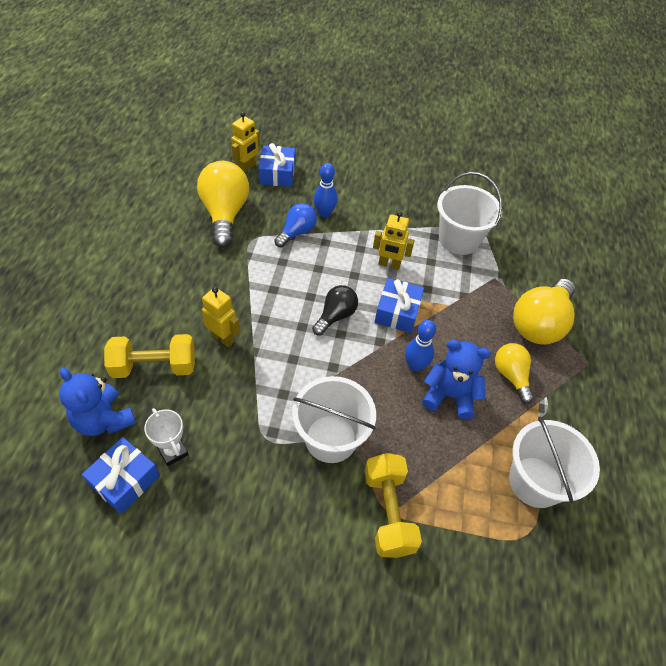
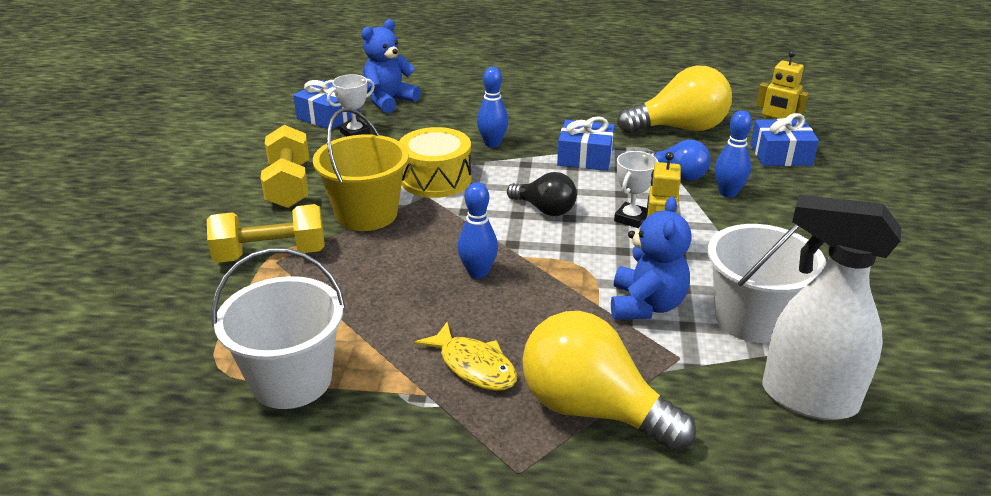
camera: 90 degrees right, 20 degrees down
yellow dumbbell [104,334,195,378] -> yellow dumbbell moved to [261,125,309,208]
yellow robot [202,287,240,347] -> blue bowling pin [477,67,508,148]
white bucket [292,376,376,463] -> yellow bucket [313,108,409,231]
blue gift [375,278,424,333] -> blue gift moved to [557,116,615,171]
blue teddy bear [422,340,491,420] -> blue teddy bear moved to [611,196,692,320]
yellow light bulb [495,343,534,404] -> yellow fish [414,322,517,391]
none -> yellow drum [399,127,472,198]
none -> white trophy [614,151,658,228]
none -> white spray bottle [763,195,902,420]

